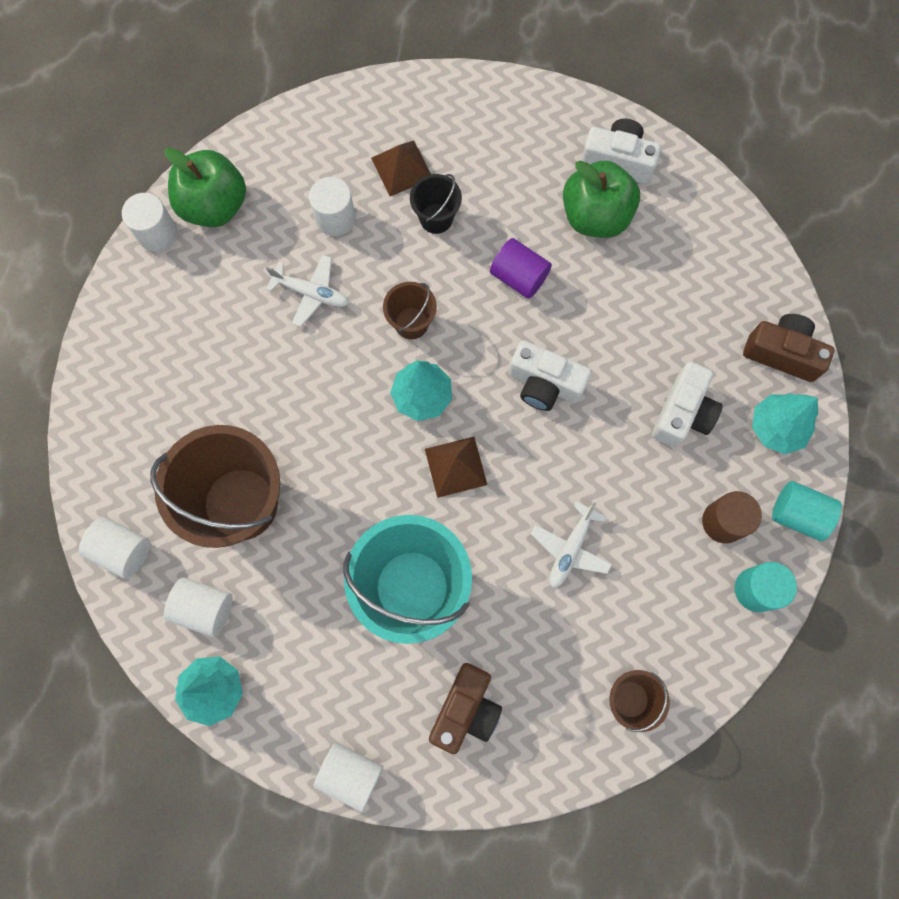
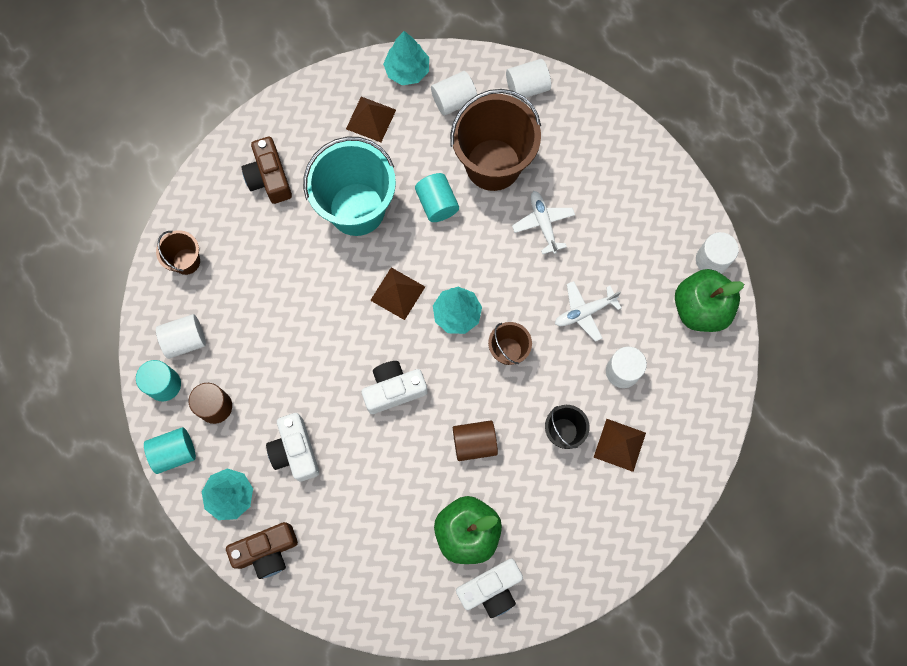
camera: 135 degrees right, 0 degrees up
white cylinder [313,742,383,812] -> white cylinder moved to [156,314,206,359]
purple cylinder [490,238,552,299] -> brown cylinder [453,420,498,461]
white plane [531,501,612,588] -> white plane moved to [512,191,575,254]
none -> brown pyramid [346,97,396,142]
none -> turquoise cylinder [415,173,459,222]

